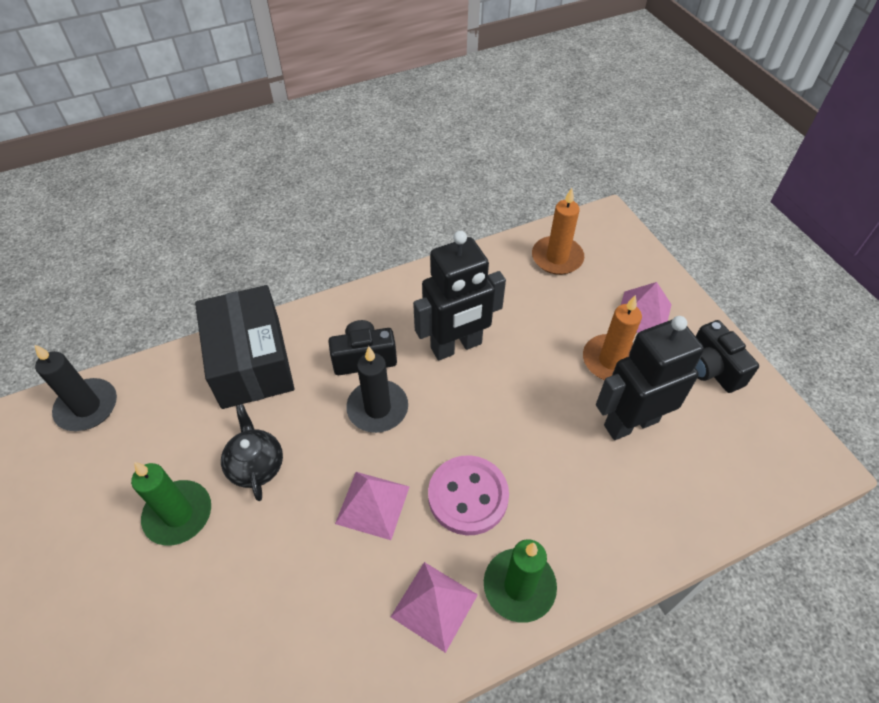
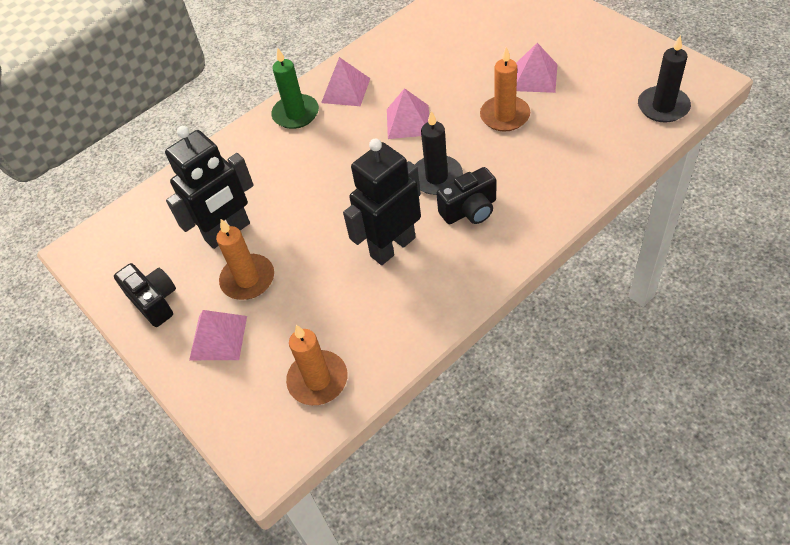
camera: 170 degrees right, 0 degrees up
green candle [131,462,211,546] -> pink pyramid [516,43,558,93]
black box [195,285,295,409] -> none
black teapot [221,404,283,501] -> orange candle [480,47,530,132]
pink button [428,455,509,535] -> none

